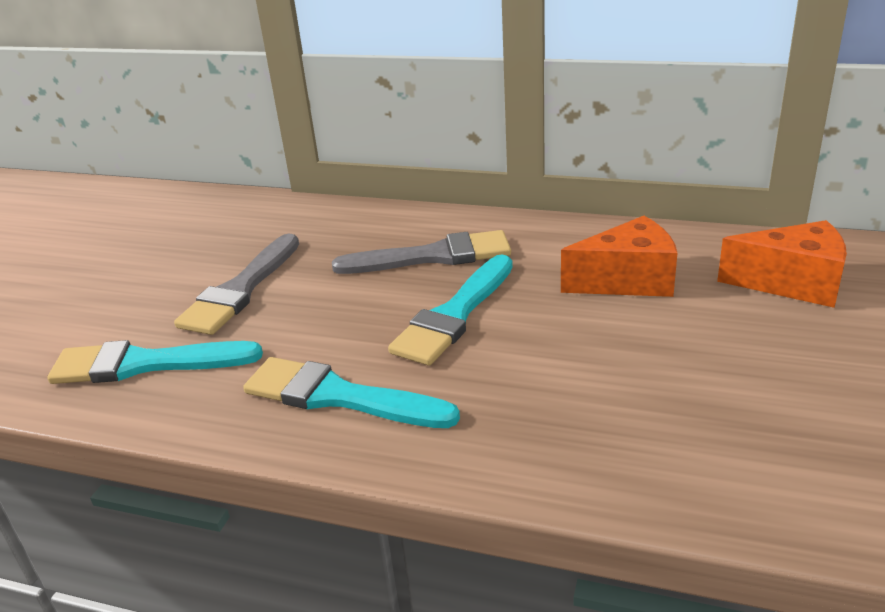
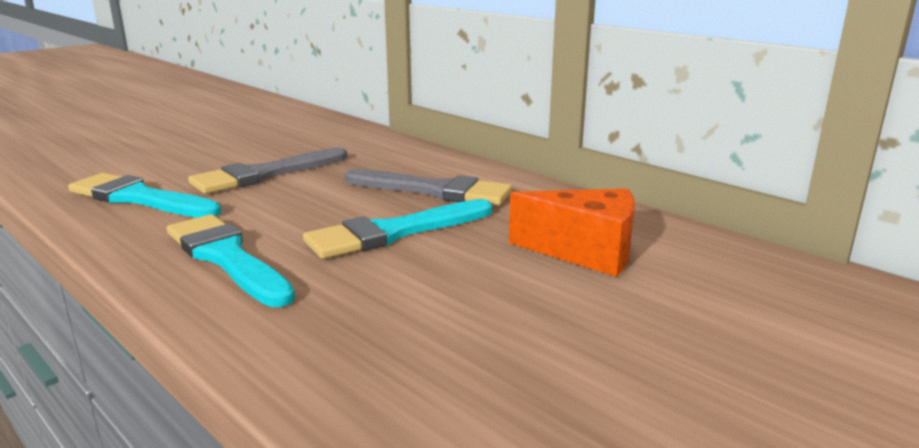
camera: 25 degrees right, 10 degrees down
orange cheese [717,220,847,308] -> none

